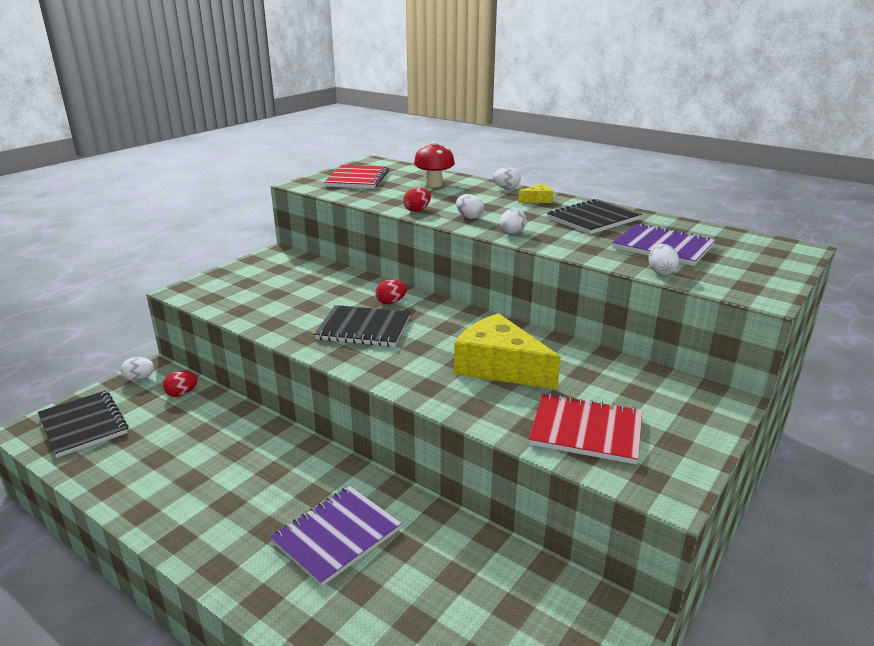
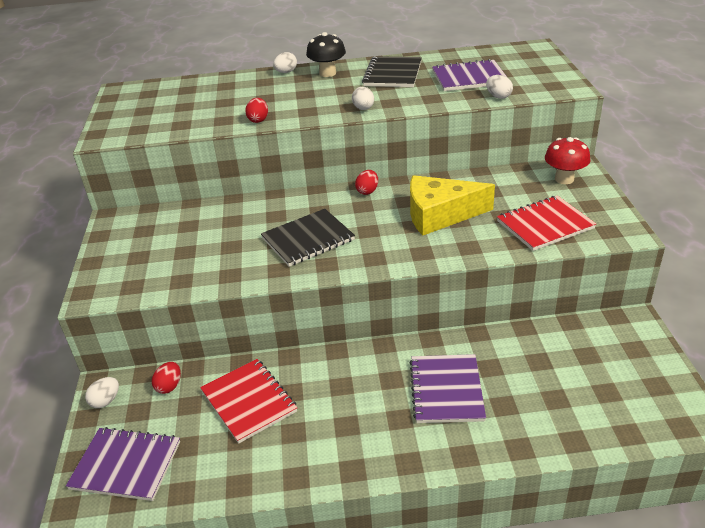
camera: 40 degrees left, 10 degrees up
black notebook [38,391,128,458] -> purple notebook [66,427,180,501]
red notebook [324,165,389,189] -> red notebook moved to [200,359,298,444]
red egg [375,280,407,304] -> red egg moved to [355,170,378,195]
red mushroom [414,141,455,188] -> red mushroom moved to [545,137,590,184]
white egg [456,194,484,219] -> none
yellow cheese [518,184,553,203] -> black mushroom [306,32,346,77]

